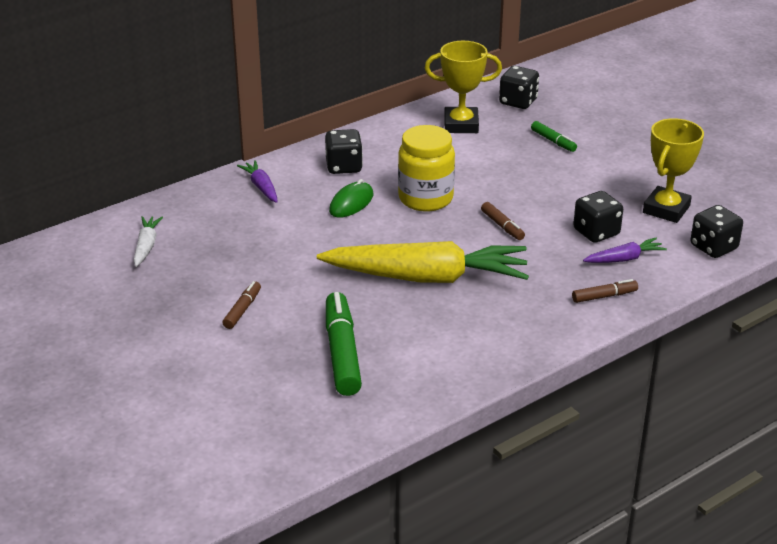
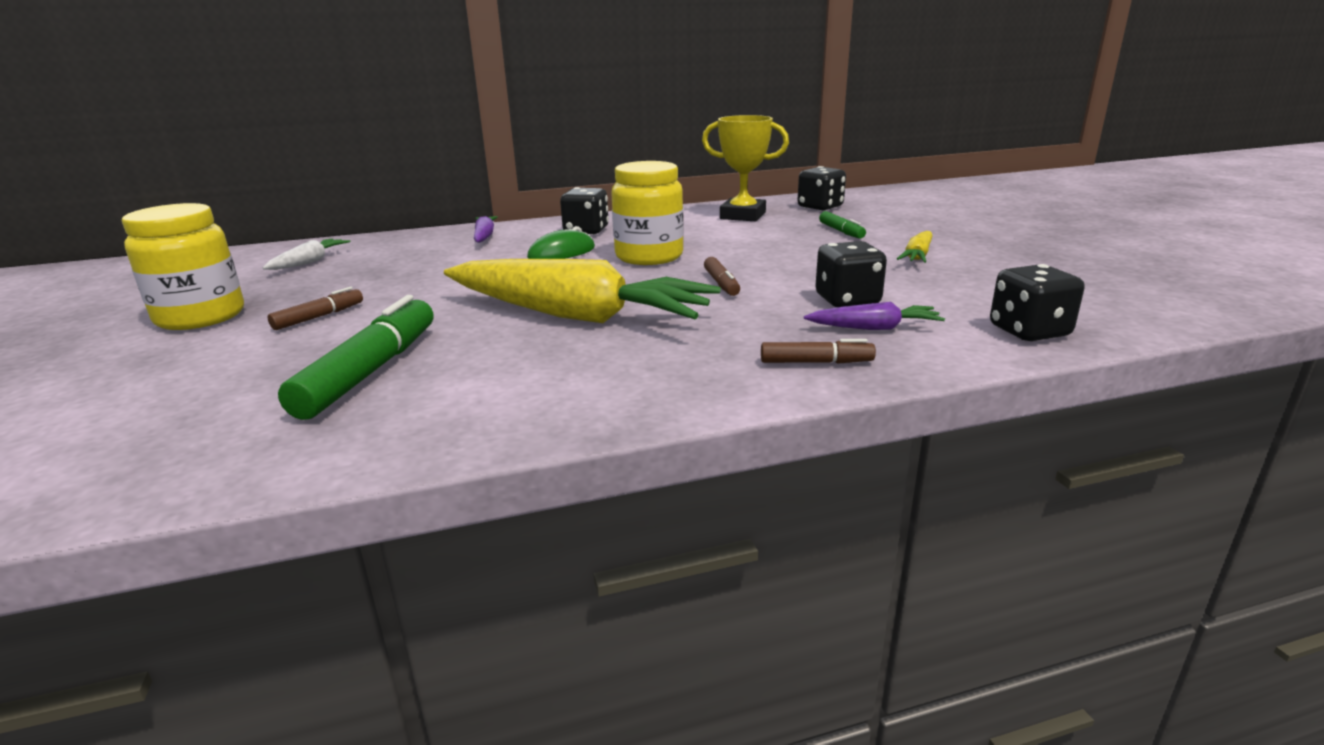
camera: 20 degrees right, 10 degrees down
yellow trophy [643,118,704,223] -> none
none -> yellow jar [122,203,244,330]
none -> yellow carrot [897,231,932,263]

